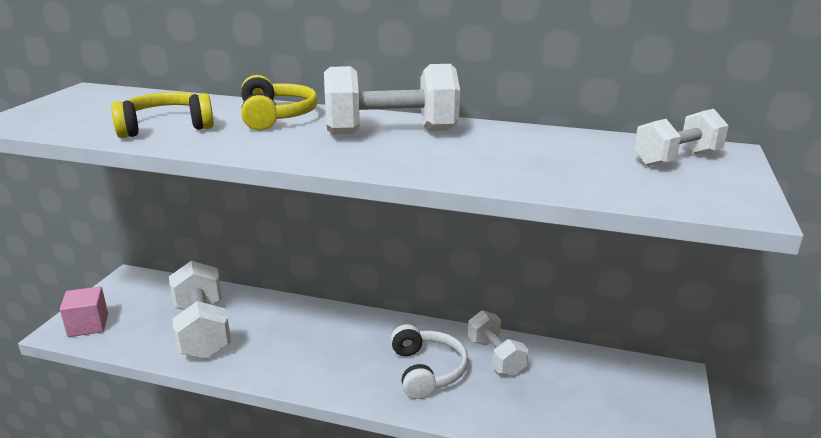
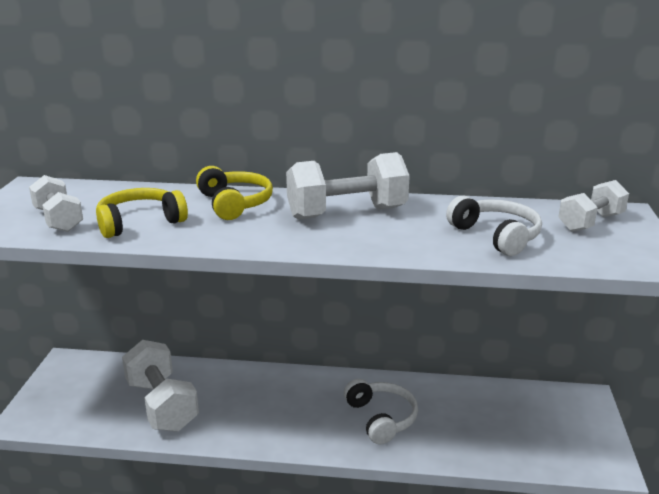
camera: 10 degrees left, 0 degrees up
pink cube [60,286,108,337] -> none
white dumbbell [468,310,528,376] -> white dumbbell moved to [29,175,83,232]
none -> white headphones [446,195,542,256]

